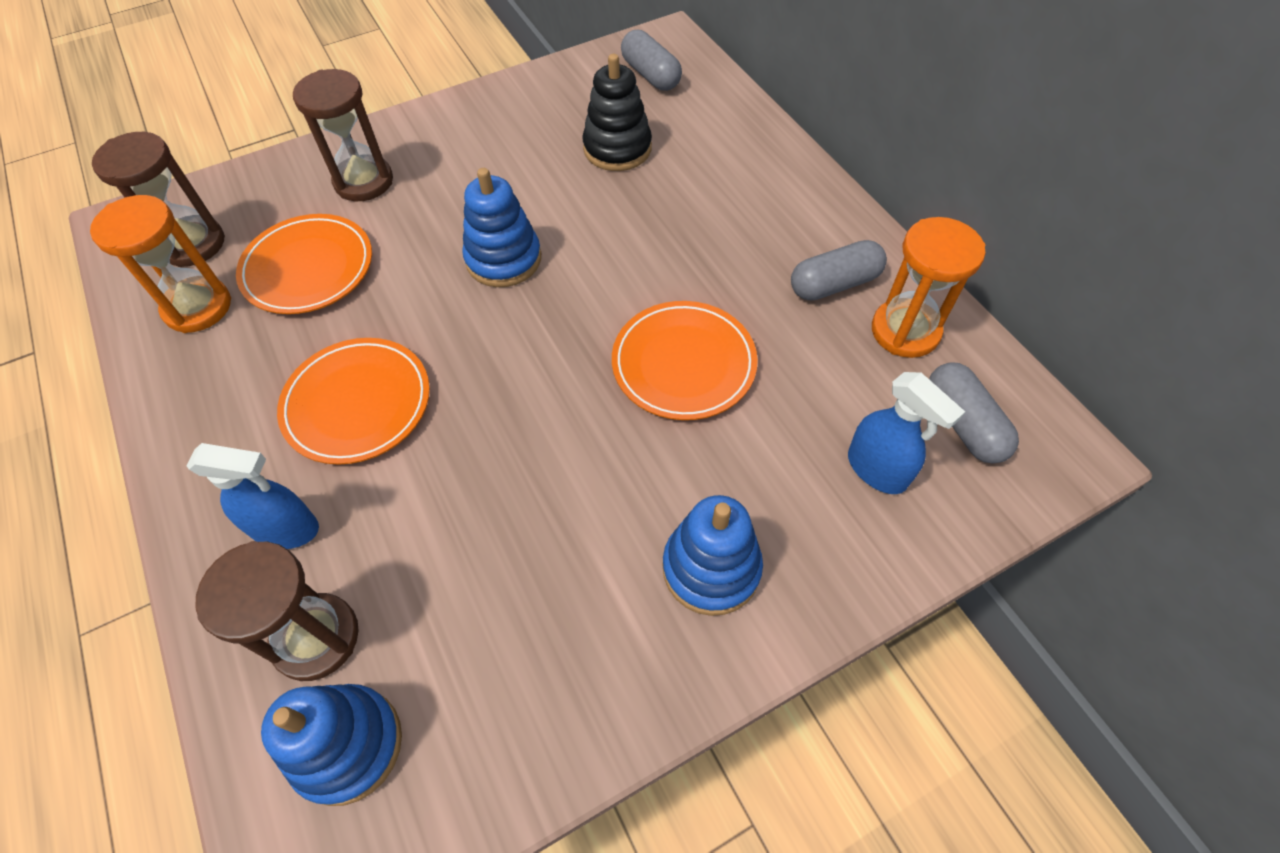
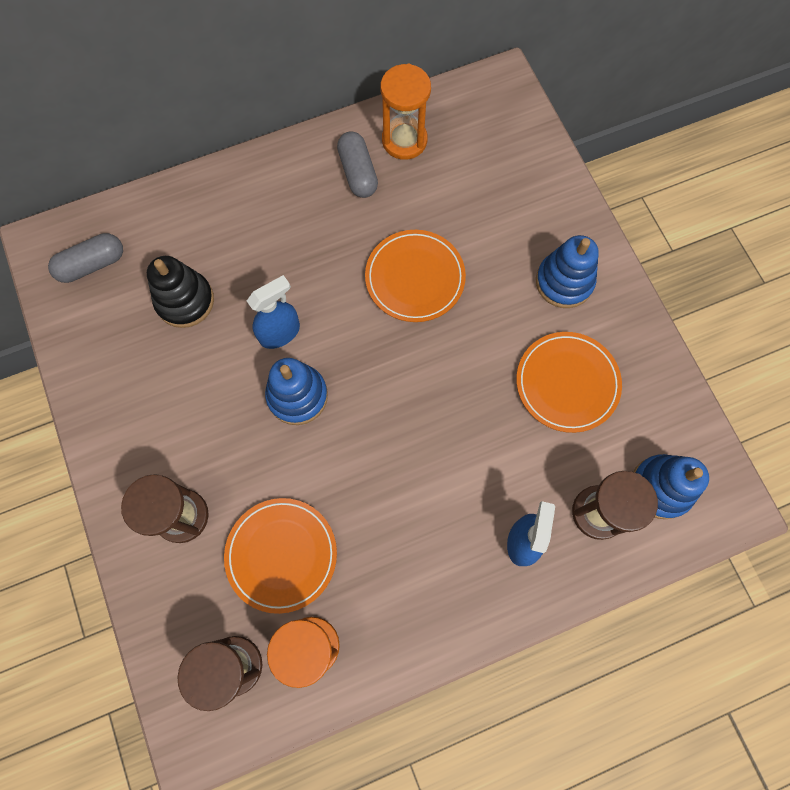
camera: 85 degrees left, 15 degrees up
orange plate [277,338,430,465] -> orange plate moved to [516,332,622,433]
blue spray bottle [848,372,965,494] -> blue spray bottle moved to [247,275,300,349]
grey capsule [929,362,1019,464] -> none

